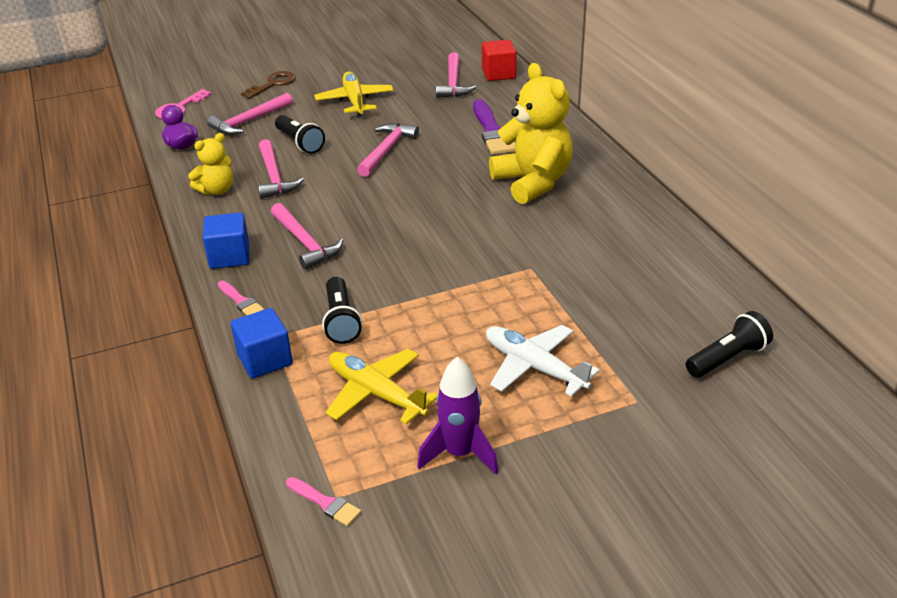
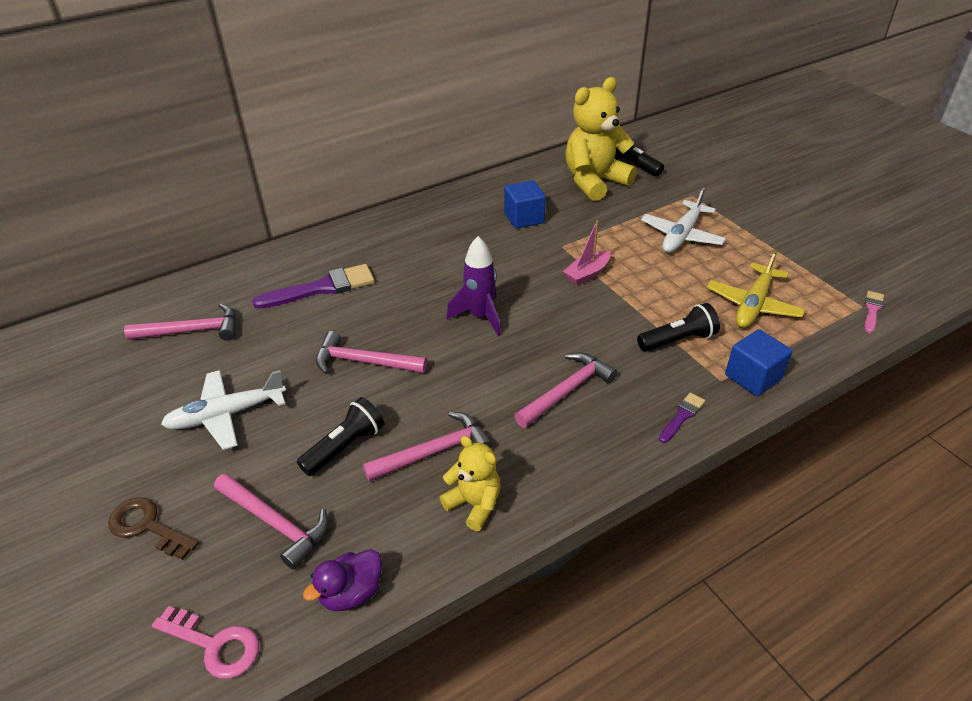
camera: 100 degrees left, 5 degrees up
blue cube [203,212,249,269] -> blue cube moved to [504,180,546,229]
pink brush [218,281,264,315] -> purple brush [659,393,705,443]
yellow plane [314,72,393,115] -> white plane [161,370,286,450]
purple rocket [417,357,498,474] -> purple rocket moved to [446,236,501,336]
red cube [482,40,517,81] -> none
yellow teddy bear [489,63,573,204] -> yellow teddy bear moved to [565,77,637,201]
none -> pink boat [563,220,611,285]

